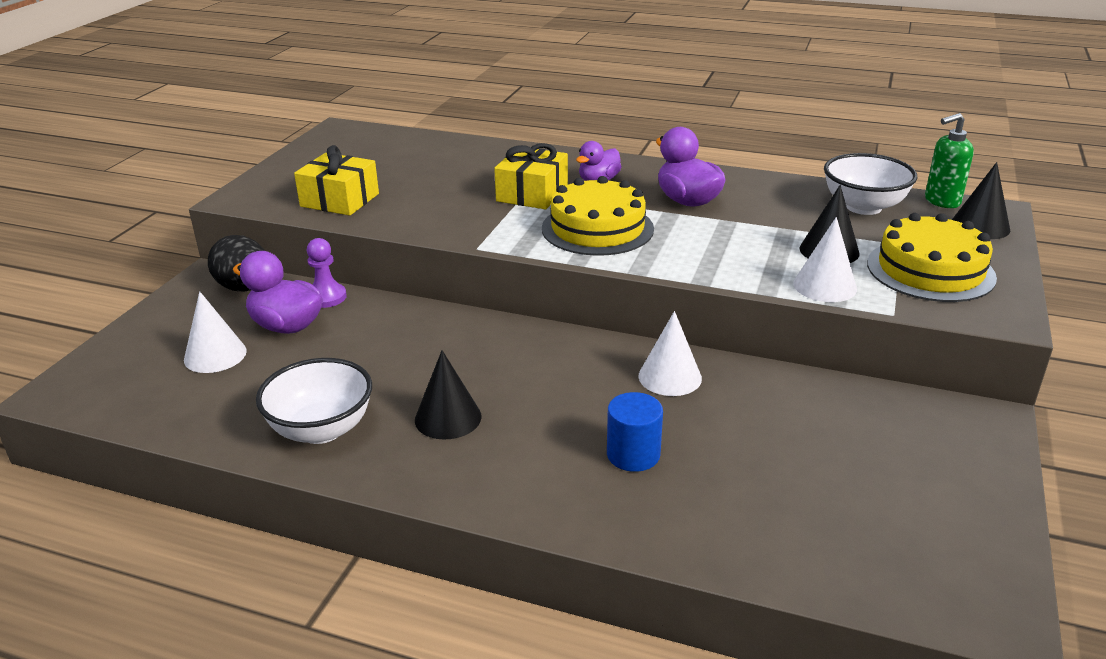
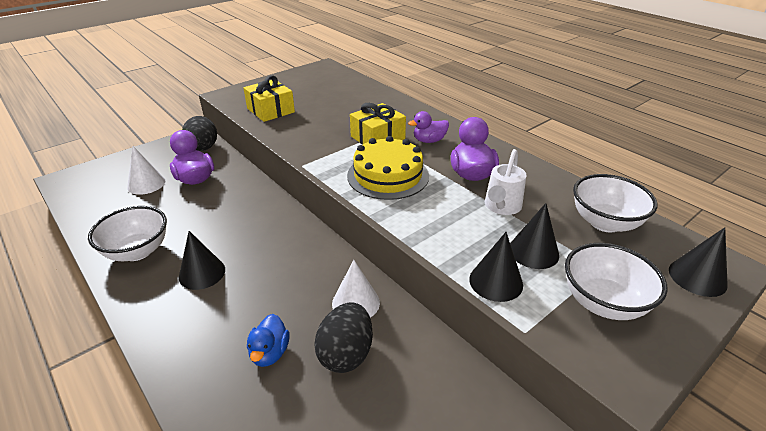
camera: 30 degrees right, 5 degrees up
purple pawn [307,238,347,308] -> none
blue cylinder [607,392,663,472] -> blue duck [247,314,289,367]
white cone [793,217,857,302] -> black cone [469,232,523,302]
yellow cake [867,213,997,302] -> white bowl [565,243,668,320]
green soap dispenser [925,113,974,208] -> none
none -> black egg [314,302,373,373]
none -> white watering can [485,149,527,215]

